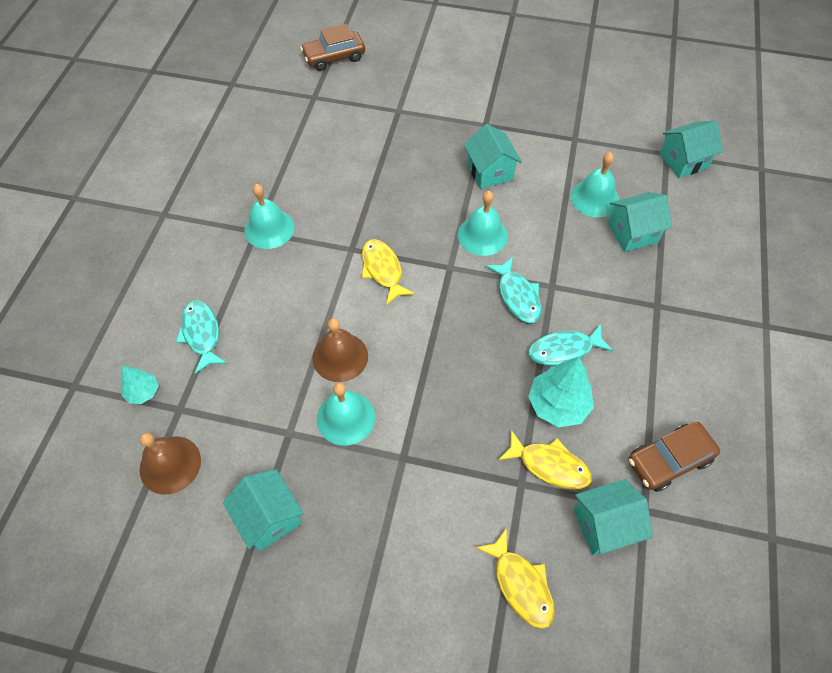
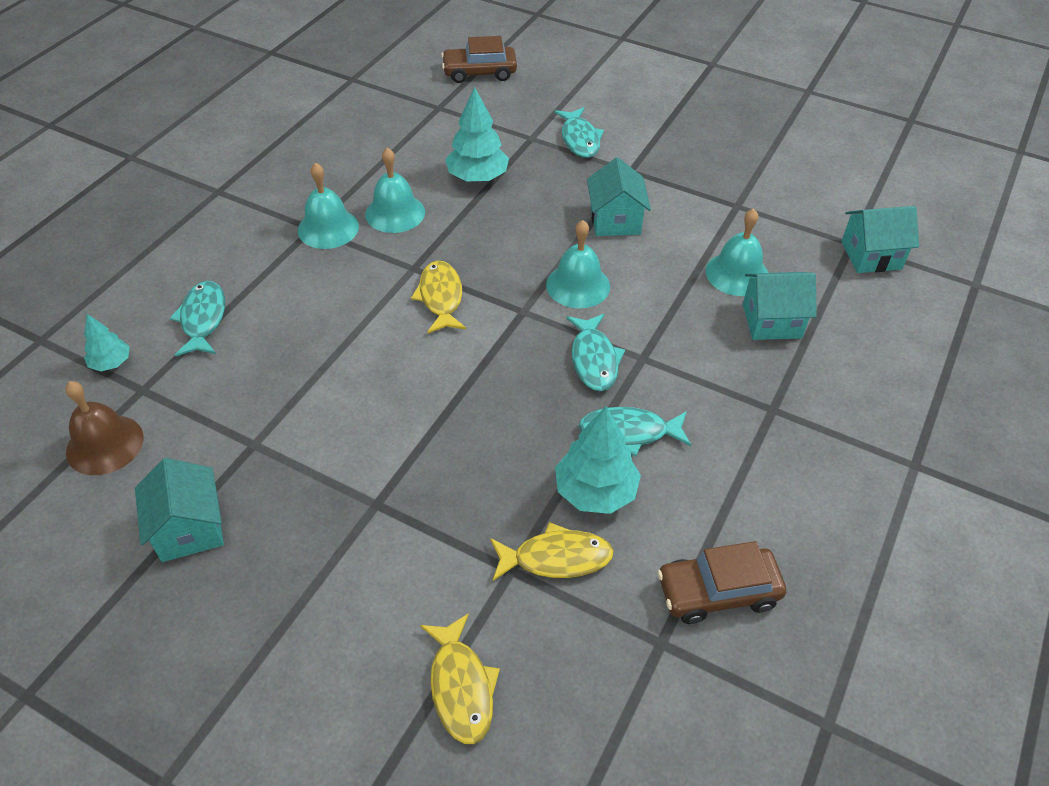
camera: 15 degrees right, 10 degrees down
brown bell [312,318,368,382] -> none
turquoise bell [317,383,375,446] -> turquoise bell moved to [365,148,425,233]
yellow fish [498,430,592,490] -> yellow fish turned 45 degrees counterclockwise [490,522,614,581]
turquoise house [573,479,653,555] -> none
none -> turquoise tree [445,87,509,182]
none -> turquoise fish [554,107,604,158]

